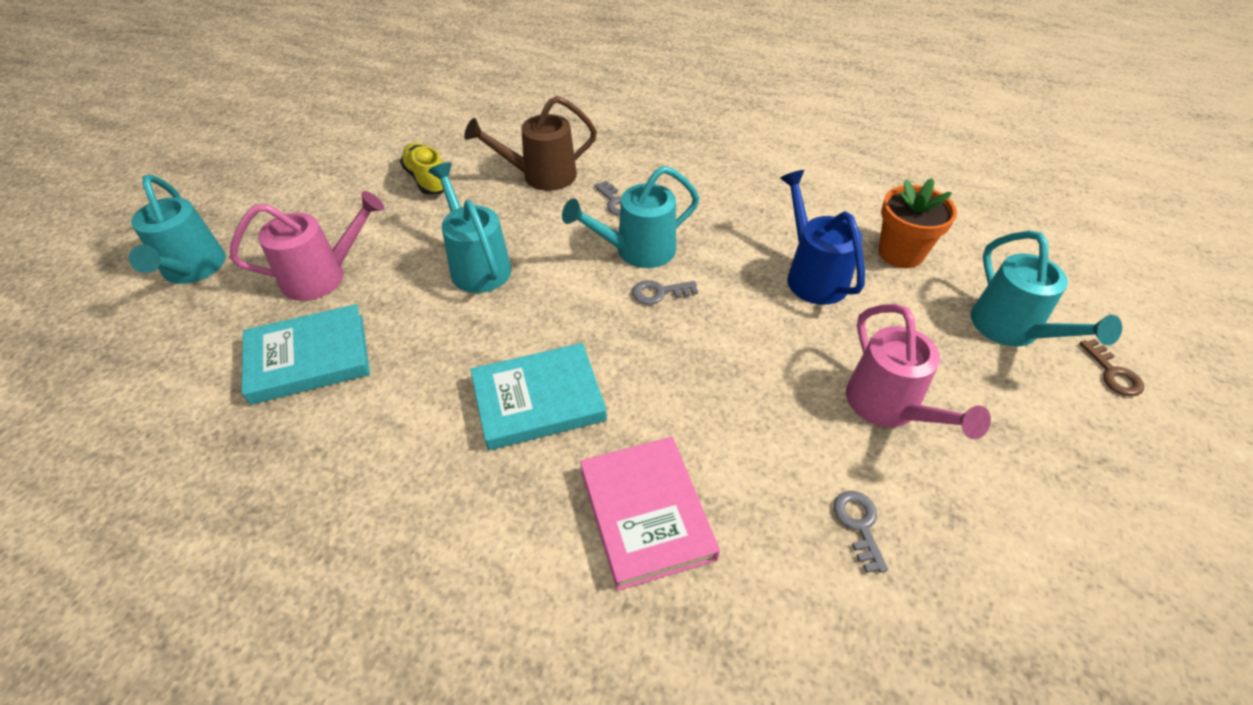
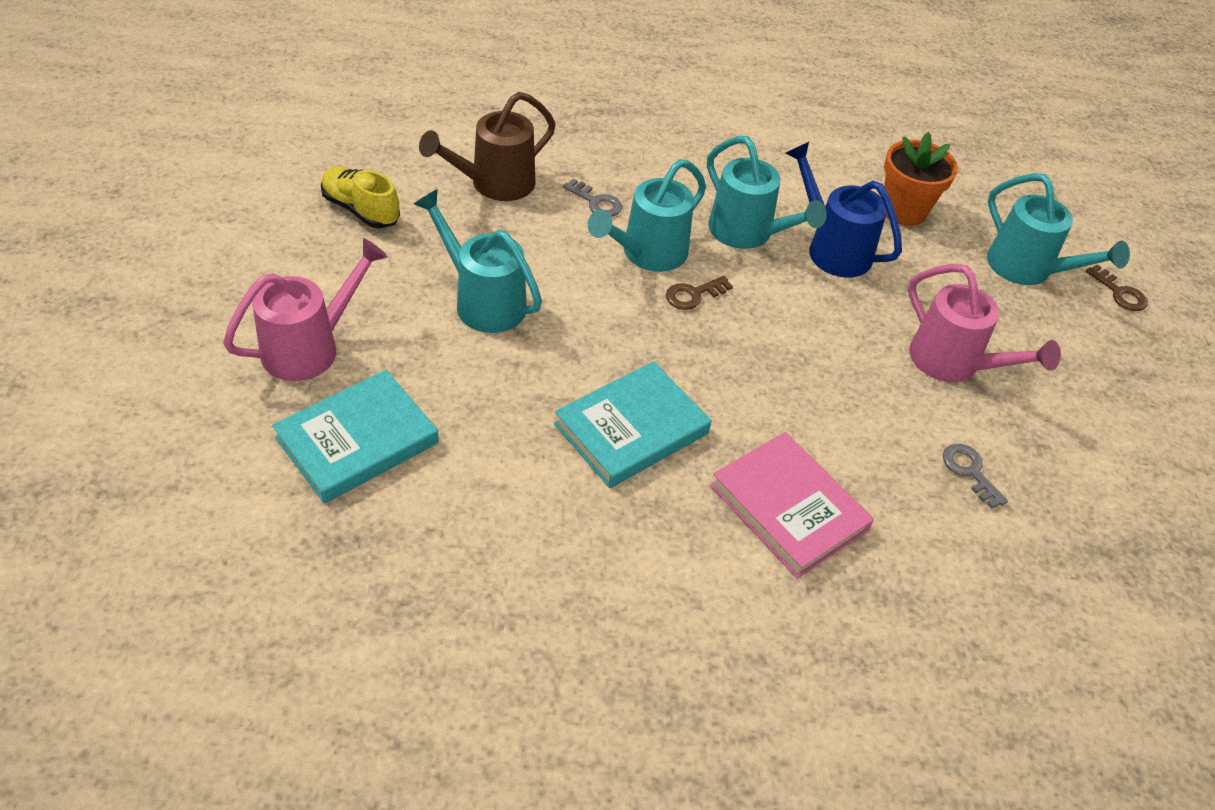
camera: 25 degrees left, 0 degrees up
turquoise watering can [129,175,226,284] -> turquoise watering can moved to [707,136,827,249]
grey key [632,280,698,305] -> brown key [666,276,733,310]

